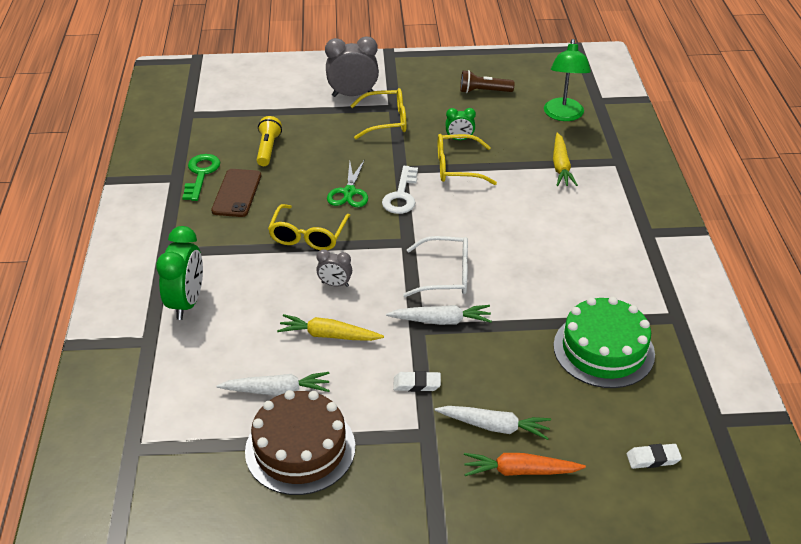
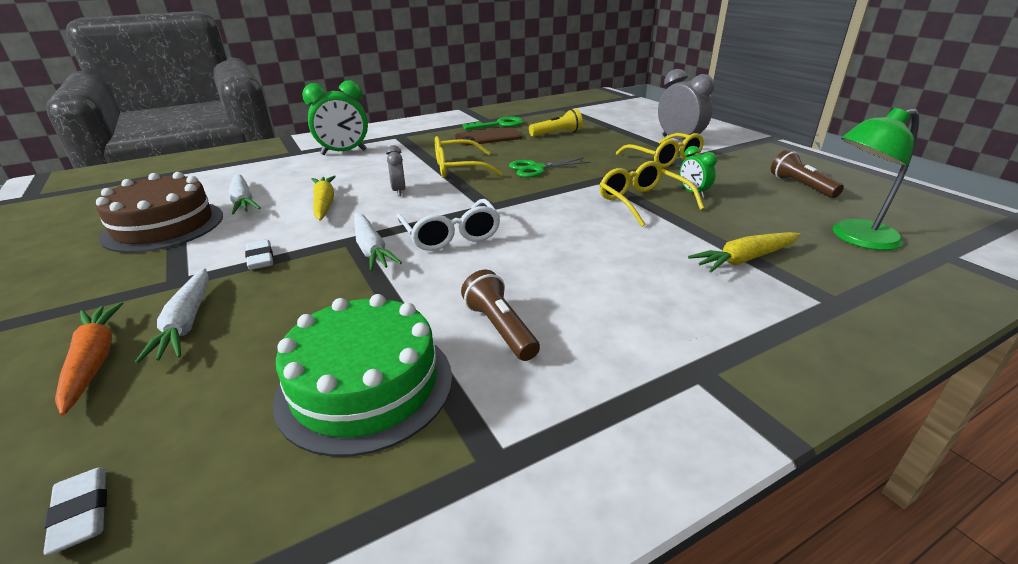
camera: 65 degrees right, 10 degrees down
white key [382,166,418,214] -> none
none -> brown flashlight [461,270,540,361]

